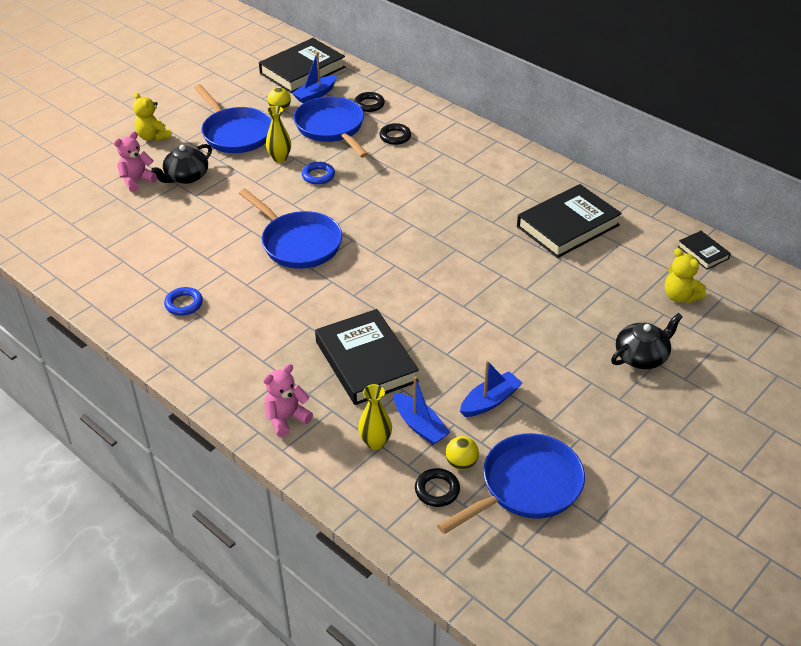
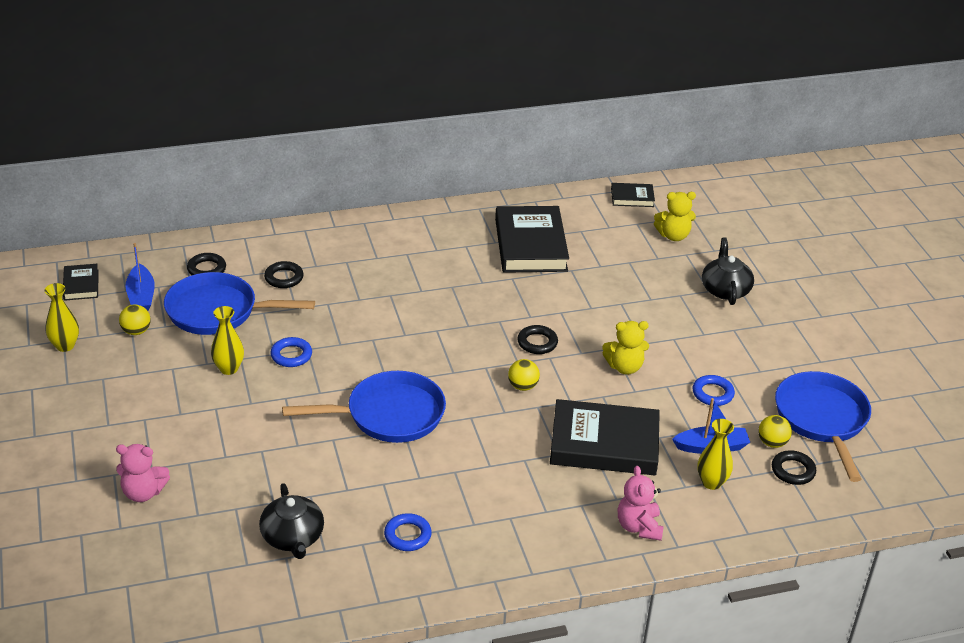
camera: 60 degrees left, 5 degrees down
pink teddy bear [114,131,157,192] -> pink teddy bear turned 75 degrees counterclockwise [116,444,170,502]
yellow teddy bear [133,92,172,141] -> yellow teddy bear moved to [602,321,649,375]
black teapot [151,144,212,184] -> black teapot moved to [259,483,324,559]
blue pan [194,84,272,153] -> none
black book [259,38,345,93] -> black book [63,264,99,301], size x0.48
blue boat [460,361,523,417] -> blue ring [693,375,735,406]
none -> yellow vase [44,283,79,352]
none -> yellow ball [508,359,540,391]
none -> black ring [517,325,558,354]

